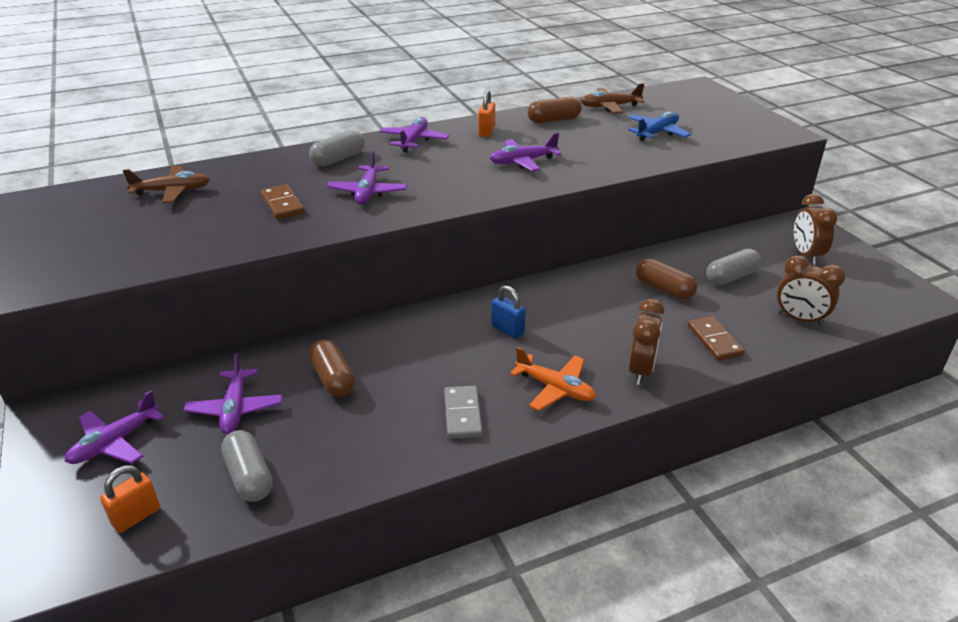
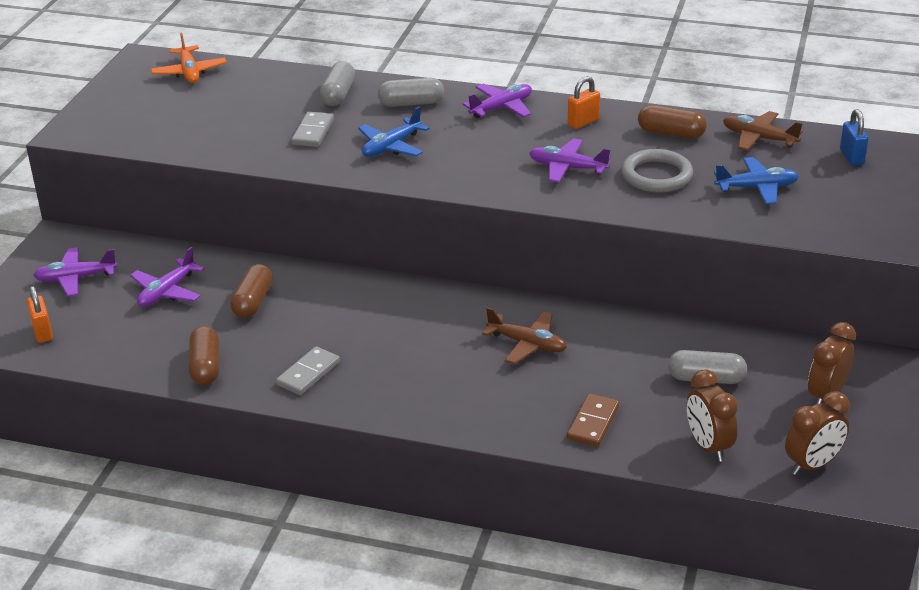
camera: 40 degrees right, 0 degrees up
orange padlock [100,465,160,533] -> orange padlock turned 75 degrees clockwise [27,286,53,343]
brown plane [123,166,210,203] -> brown plane moved to [482,307,567,364]
grey capsule [221,430,273,502] -> grey capsule moved to [320,61,355,106]
brown domino [261,184,304,220] -> grey domino [291,112,334,147]
purple plane [327,150,407,205] -> blue plane [358,106,430,157]
blue padlock [491,285,526,339] -> blue padlock moved to [840,109,869,166]
orange plane [510,347,596,411] -> orange plane moved to [151,32,227,83]
brown clock [629,299,665,385] -> brown clock moved to [785,392,850,475]
brown capsule [636,258,697,300] -> brown capsule moved to [189,326,219,385]
none -> grey ring [621,149,693,193]

